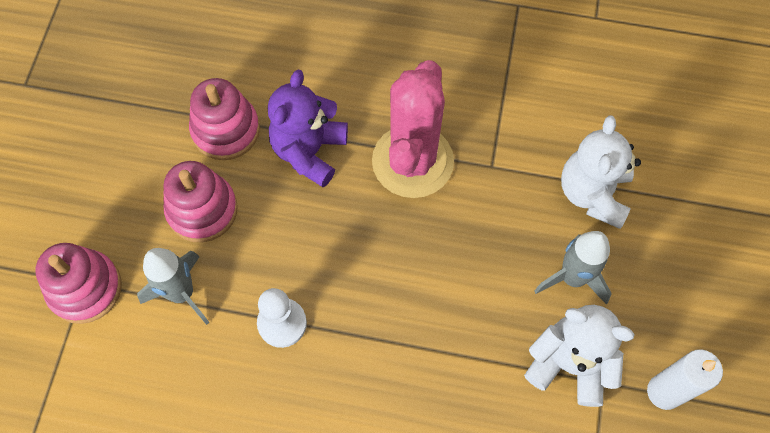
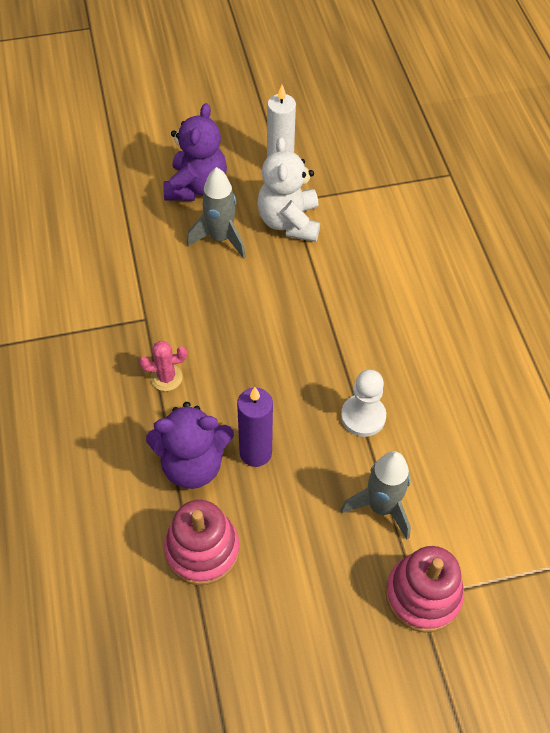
camera: 115 degrees left, 10 degrees down
pink stacking toy [163,161,238,242] -> none
pink cactus [372,60,454,198] -> pink cactus [139,341,187,391], size x0.41
white teddy bear [561,115,641,229] -> none
none -> purple teddy bear [163,103,227,201]
none -> purple candle [237,387,273,467]

